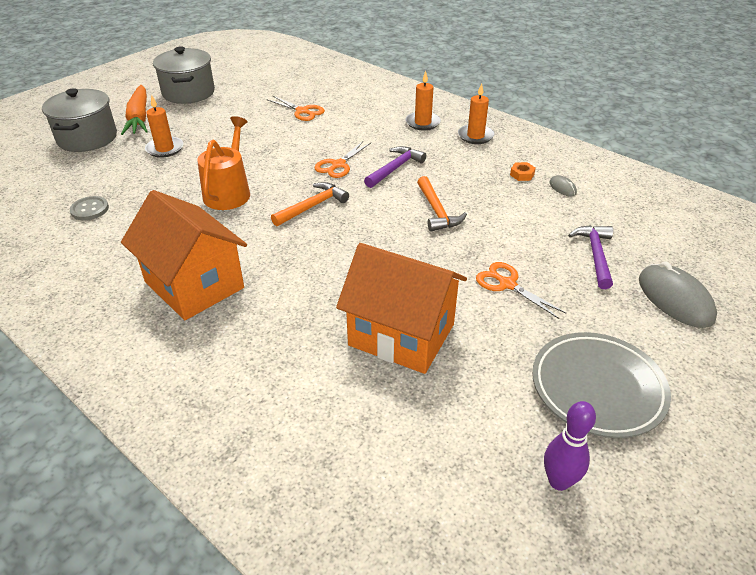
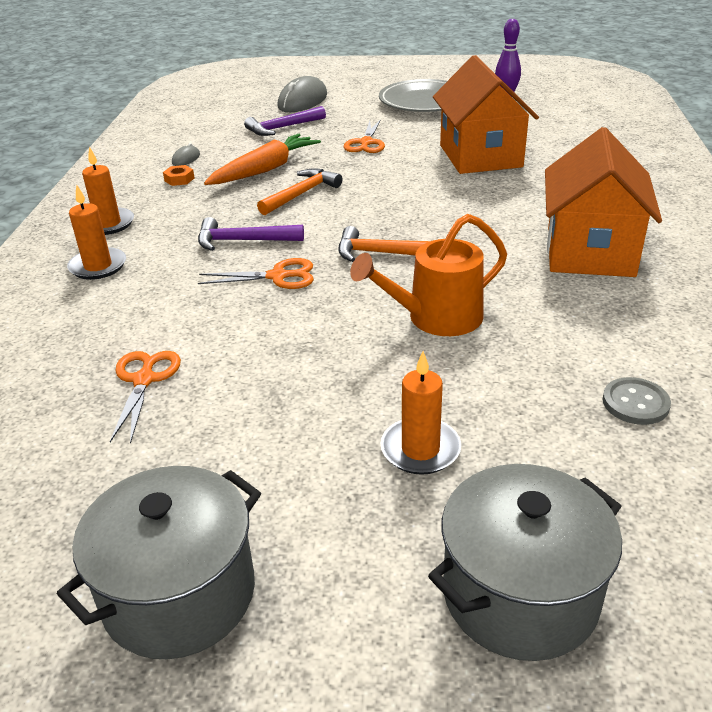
camera: 125 degrees left, 5 degrees down
orange carrot [121,85,148,135] -> orange carrot moved to [204,134,321,185]

